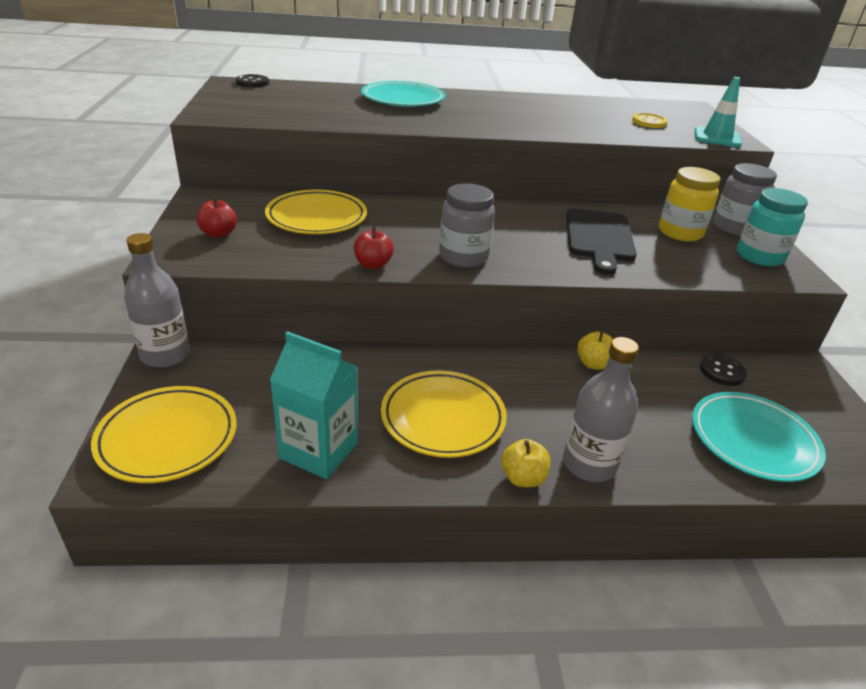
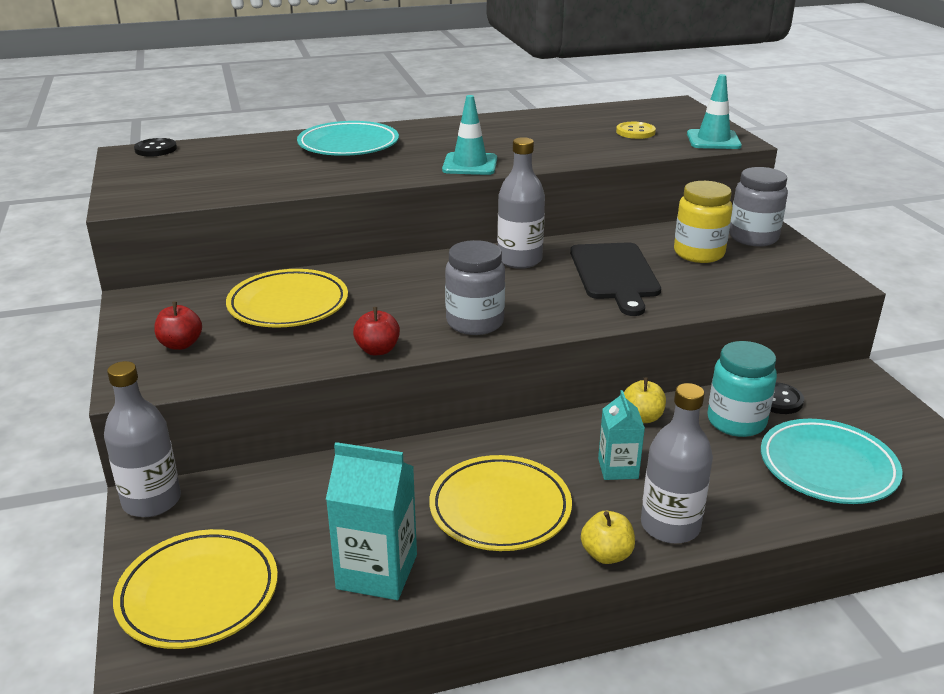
camera: 10 degrees left, 5 degrees down
turquoise jar [737,188,808,266] -> turquoise jar moved to [707,341,777,437]
none -> turquoise traffic cone [442,95,497,175]
none -> grey bottle [497,137,545,269]
none -> turquoise carton [598,390,645,480]

